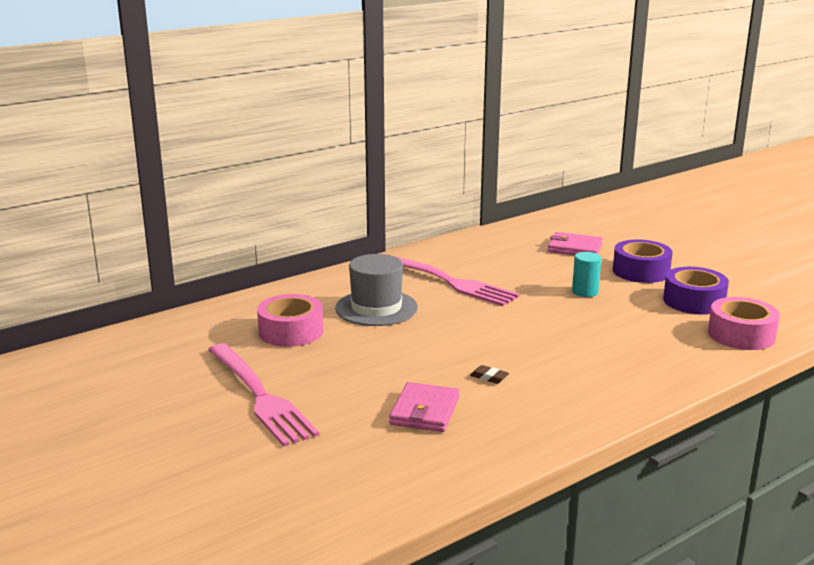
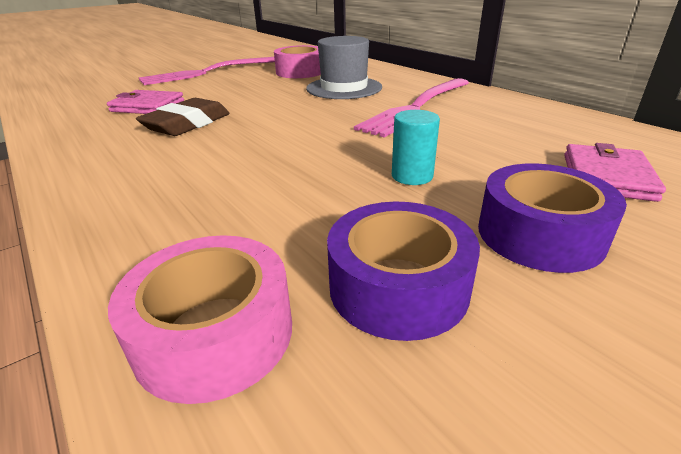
camera: 90 degrees right, 10 degrees up
brown eraser [470,365,509,384] -> brown eraser [136,98,230,136], size x2.37

